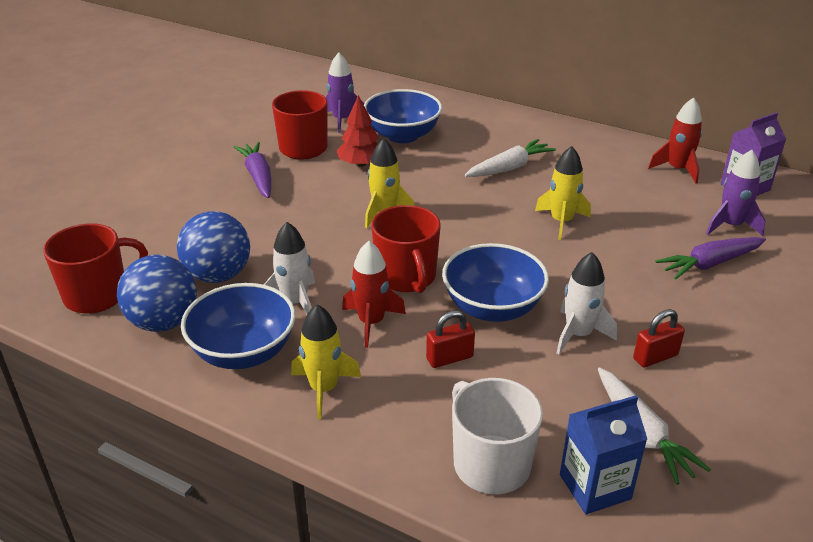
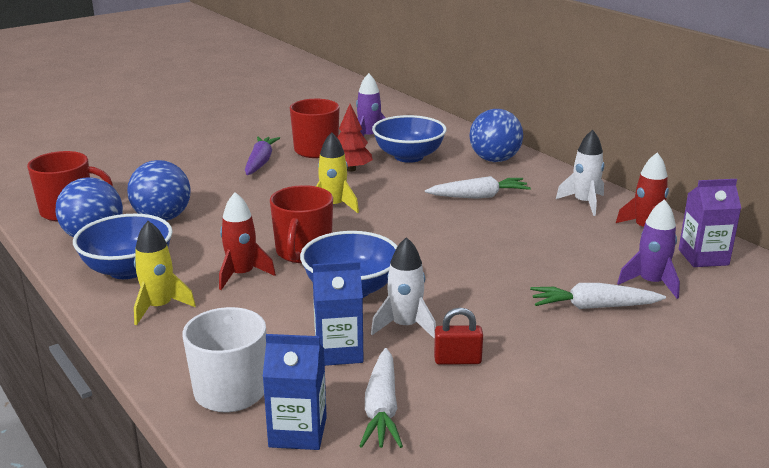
camera: 25 degrees right, 10 degrees down
white rocket [264,222,315,314] -> white rocket moved to [556,130,604,216]
red padlock [426,311,475,368] -> none
yellow rocket [535,146,591,240] -> none
purple carrot [655,237,766,279] -> white carrot [530,283,666,309]
none -> blue carton [313,261,364,366]
none -> blue ball [469,109,523,162]

